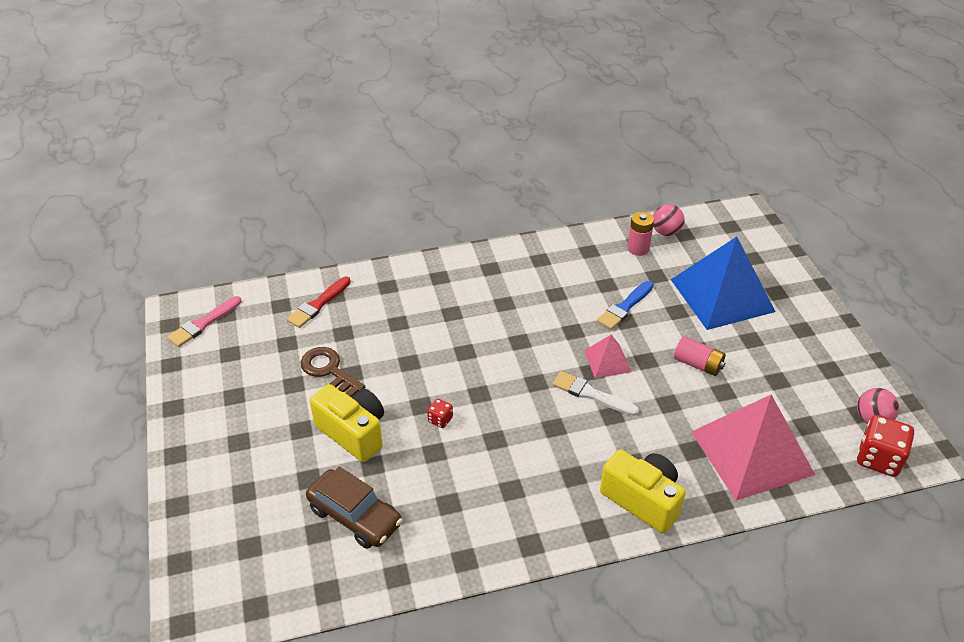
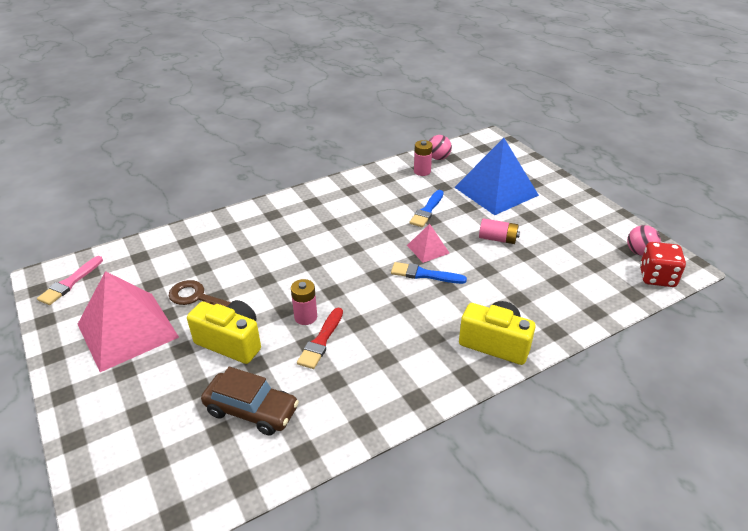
camera: 15 degrees left, 5 degrees down
red brush [286,277,351,328] -> red brush moved to [297,308,343,369]
red dice [427,399,453,428] -> pink battery [291,279,317,325]
white brush [552,371,639,416] -> blue brush [391,262,467,284]
pink pyramid [691,395,815,501] -> pink pyramid moved to [78,271,179,372]

